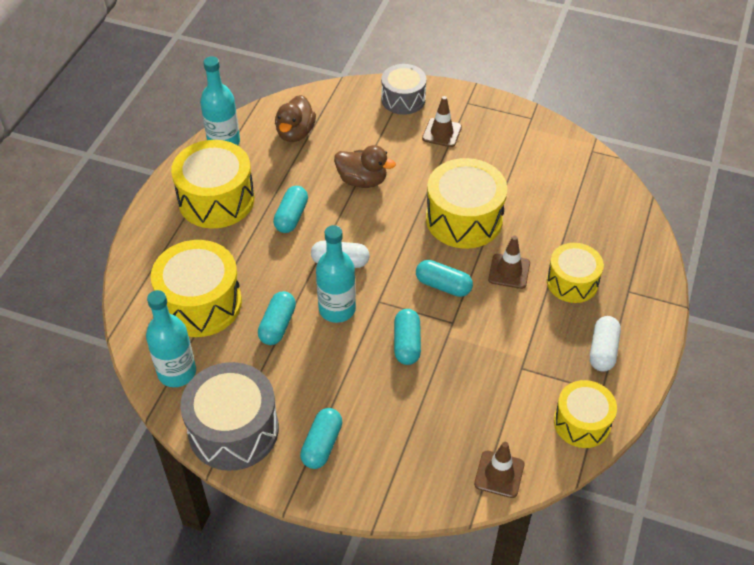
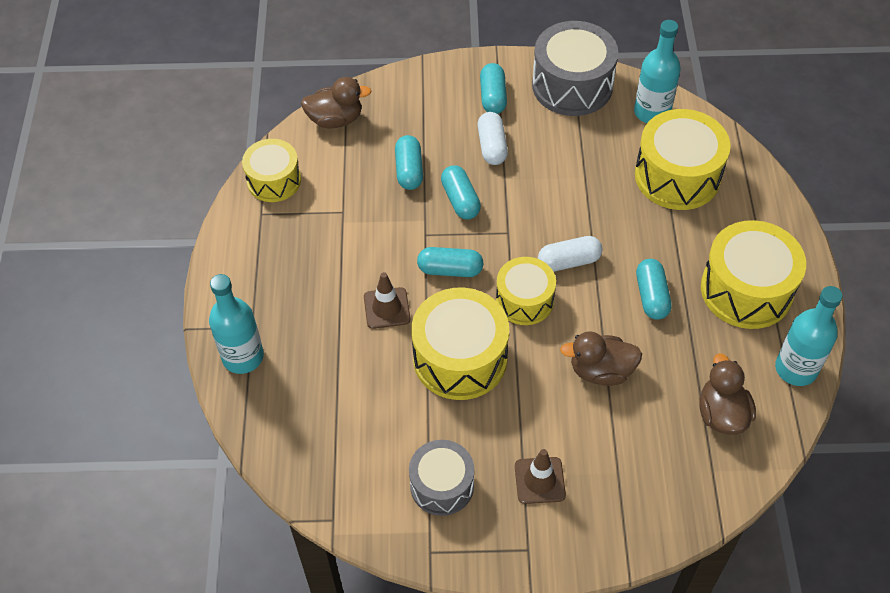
camera: 160 degrees right, 5 degrees up
turquoise capsule [258,291,296,345] -> turquoise capsule moved to [395,135,423,190]
turquoise bottle [316,225,356,323] -> turquoise bottle moved to [209,274,264,374]
grey drum [381,64,426,115] -> grey drum moved to [409,440,474,516]
brown traffic cone [474,442,524,498] -> brown duck [301,77,371,128]
yellow drum [547,243,604,303] -> yellow drum moved to [496,257,556,325]
white capsule [590,316,621,372] -> white capsule moved to [477,112,508,165]

